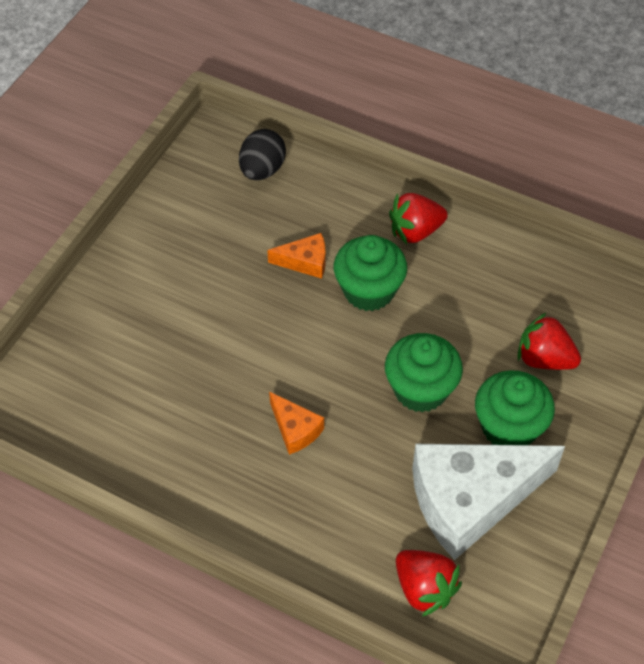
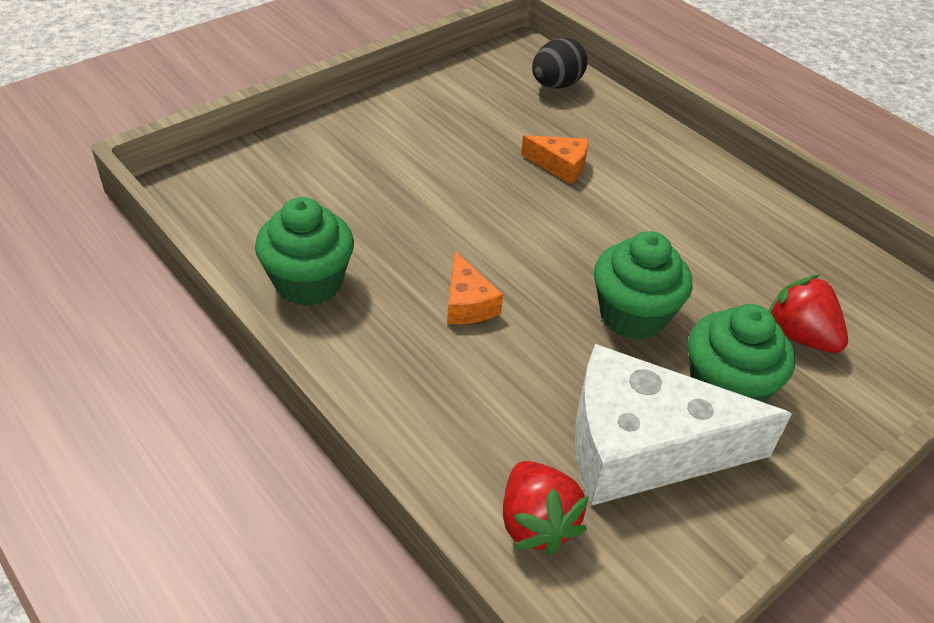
camera: 20 degrees right, 10 degrees down
green cupcake [334,235,407,311] -> green cupcake moved to [255,197,354,306]
red strawberry [389,193,448,244] -> none

